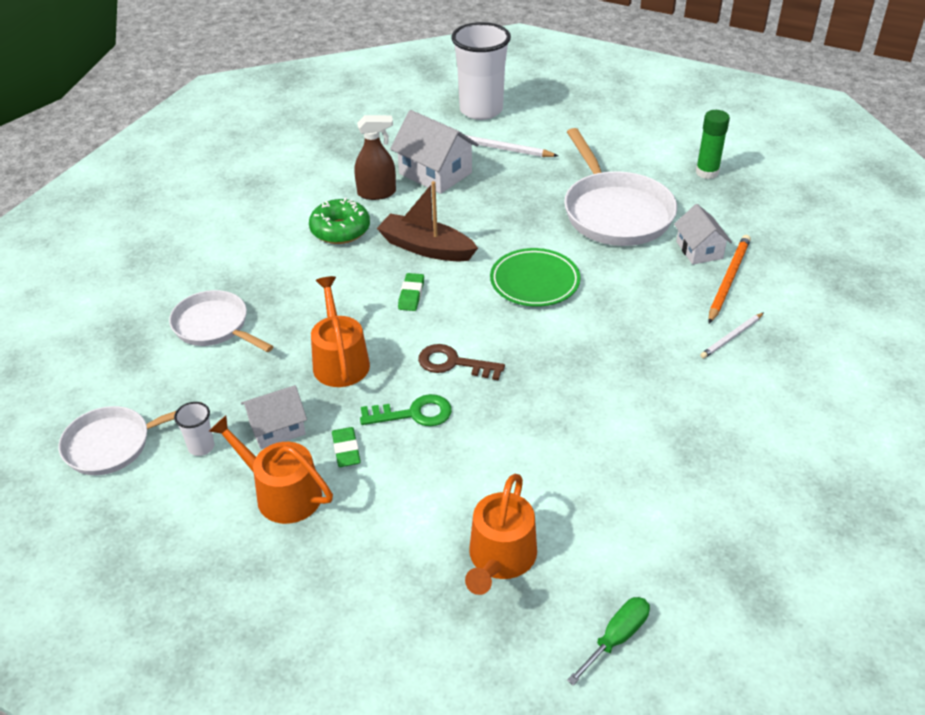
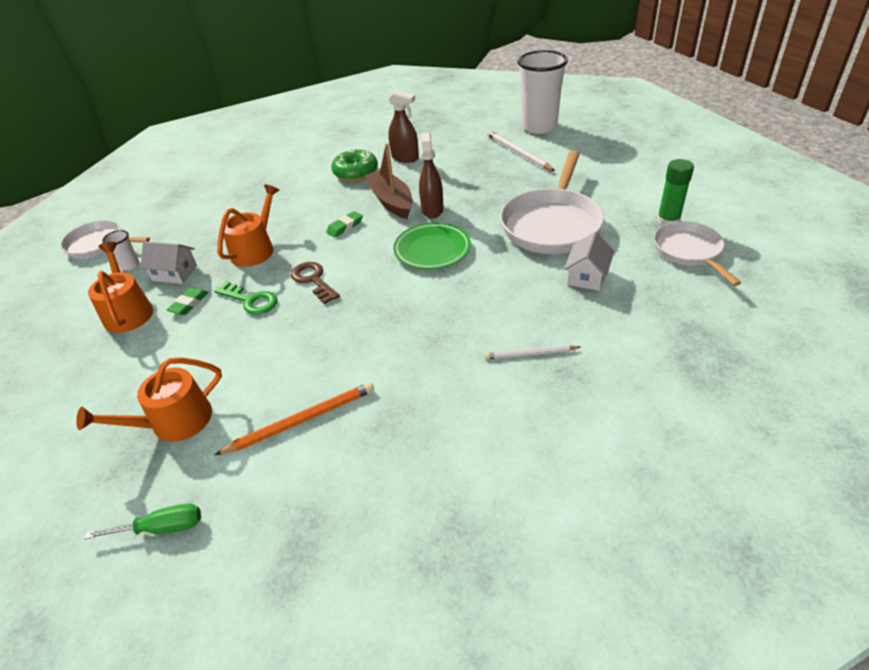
camera: 40 degrees right, 0 degrees up
white pan [169,290,274,352] -> white pan moved to [654,221,741,286]
white house [390,110,479,194] -> none
orange pencil [708,235,751,323] -> orange pencil moved to [215,382,374,455]
none -> brown spray bottle [419,132,444,219]

